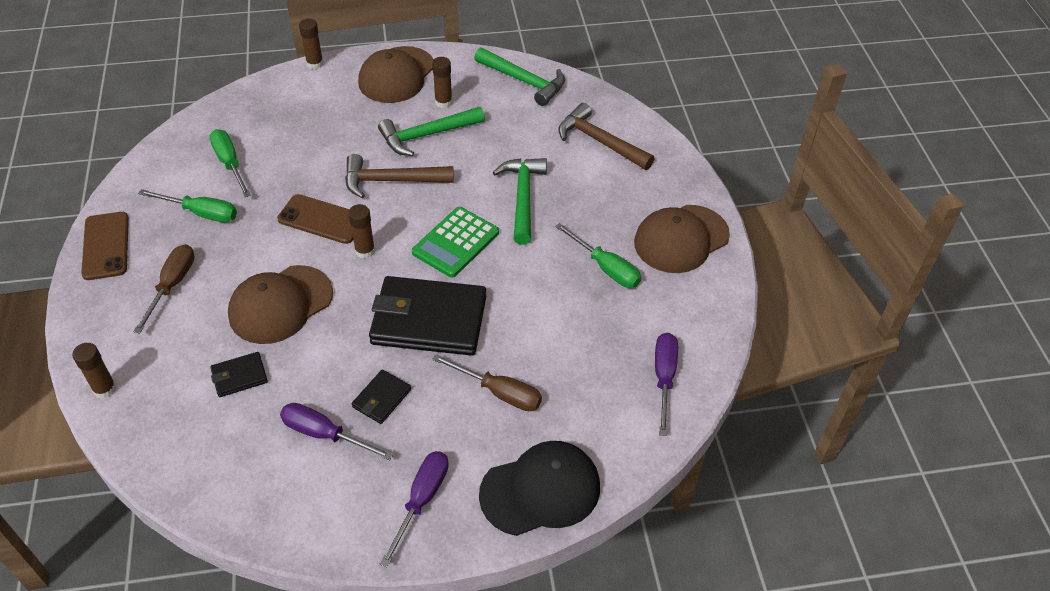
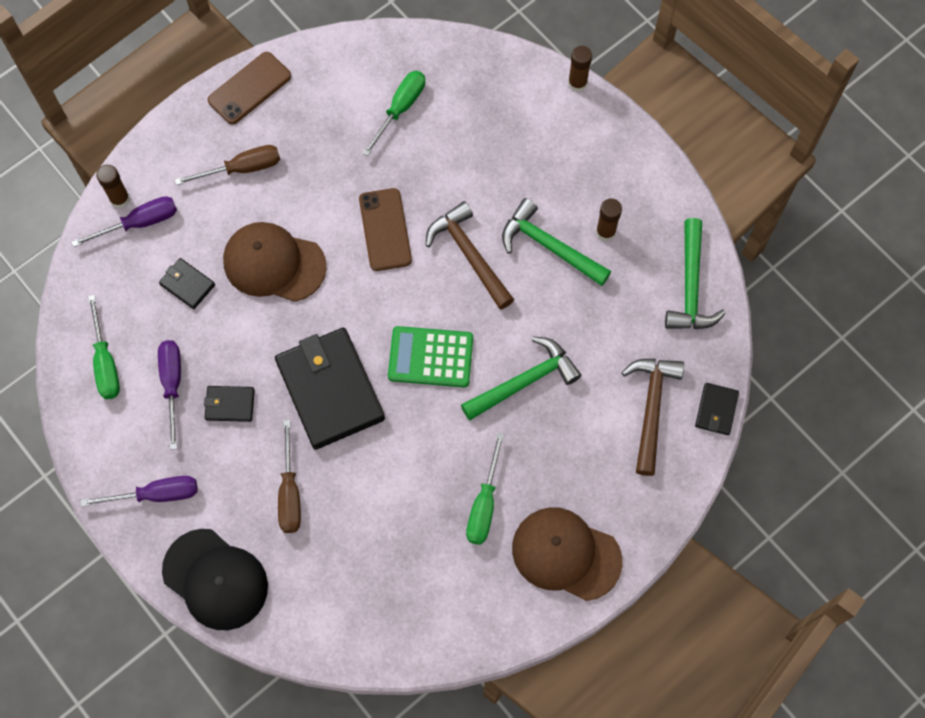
camera: 60 degrees right, 20 degrees up
green screwdriver [138,189,237,222] -> green screwdriver moved to [88,294,120,399]
brown glue stick [348,204,375,259] -> none
brown cap [358,46,434,103] -> none
purple screwdriver [655,333,678,436] -> purple screwdriver moved to [71,196,177,247]
none -> black wallet [695,383,739,435]

